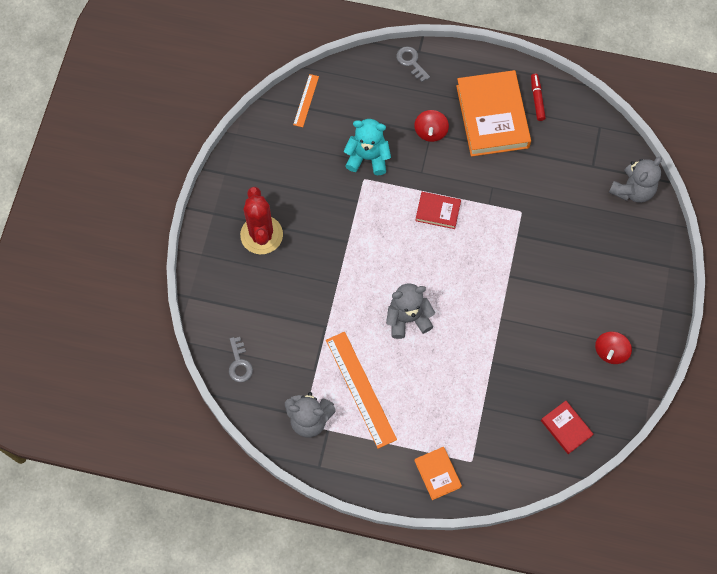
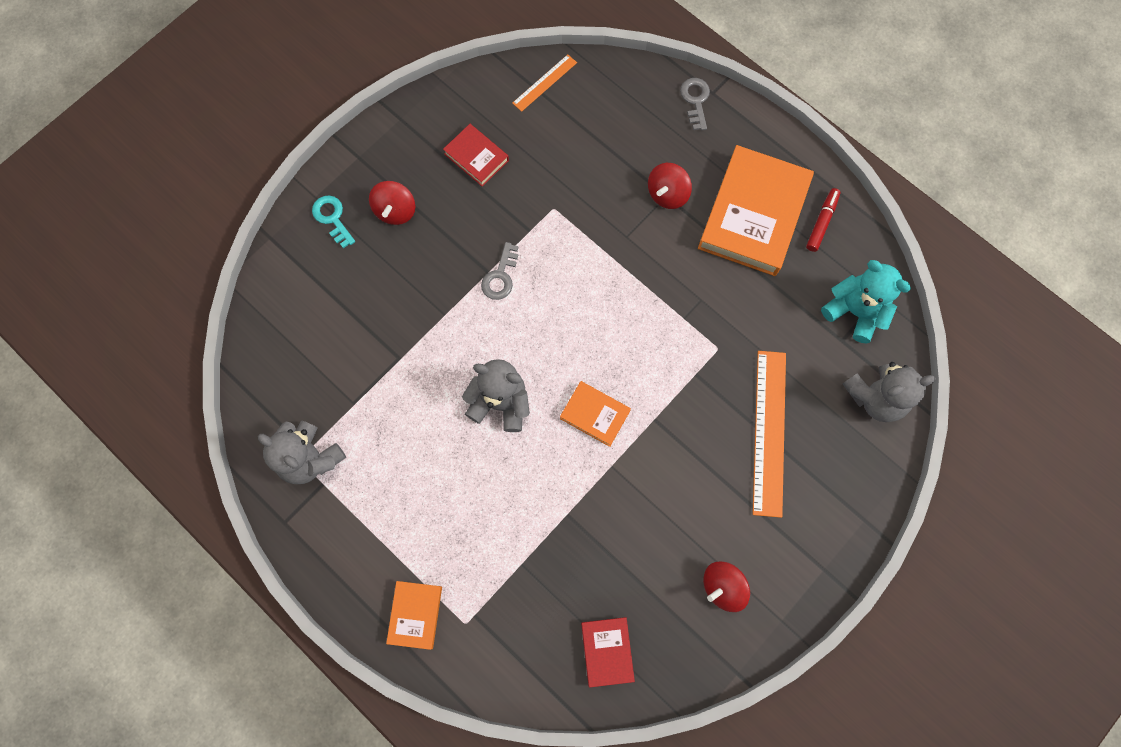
camera: 30 degrees right, 5 degrees up
grey key [229,337,253,382] -> grey key moved to [481,242,519,300]
red cactus [240,187,283,254] -> red spinning top [369,181,415,225]
orange ruler [326,332,397,449] -> orange ruler moved to [753,351,786,518]
turquoise teddy bear [344,119,391,175] -> turquoise teddy bear moved to [821,260,911,344]
red book [415,192,461,229] -> red book moved to [443,124,509,187]
none -> turquoise key [312,195,355,248]
none -> orange book [560,381,631,447]

